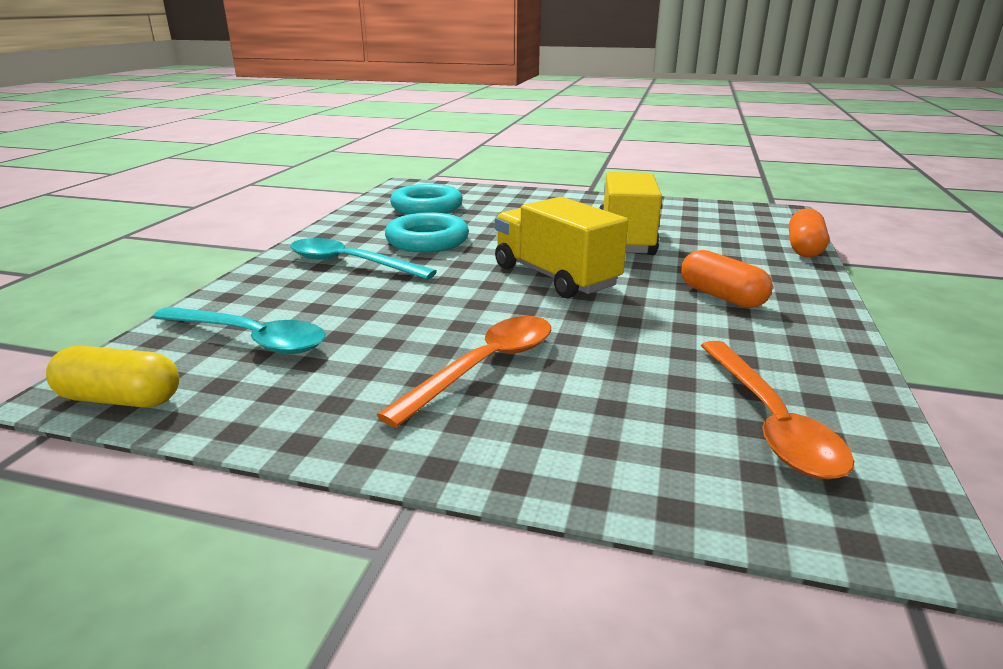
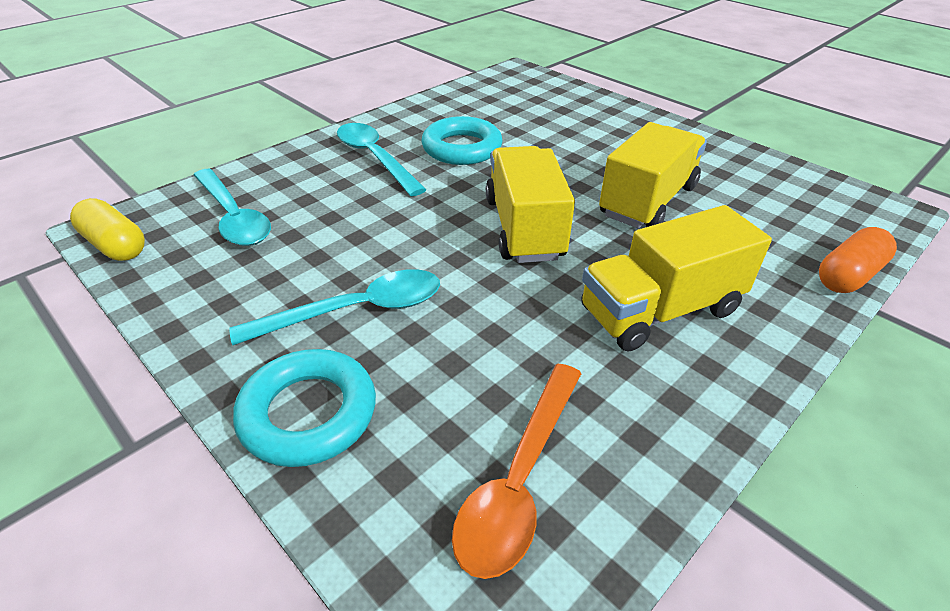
camera: 30 degrees right, 15 degrees up
orange spoon [377,316,551,428] -> turquoise spoon [229,269,440,345]
turquoise ring [390,184,463,215] -> turquoise ring moved to [233,349,376,467]
orange capsule [681,250,773,308] -> yellow truck [581,205,772,352]

